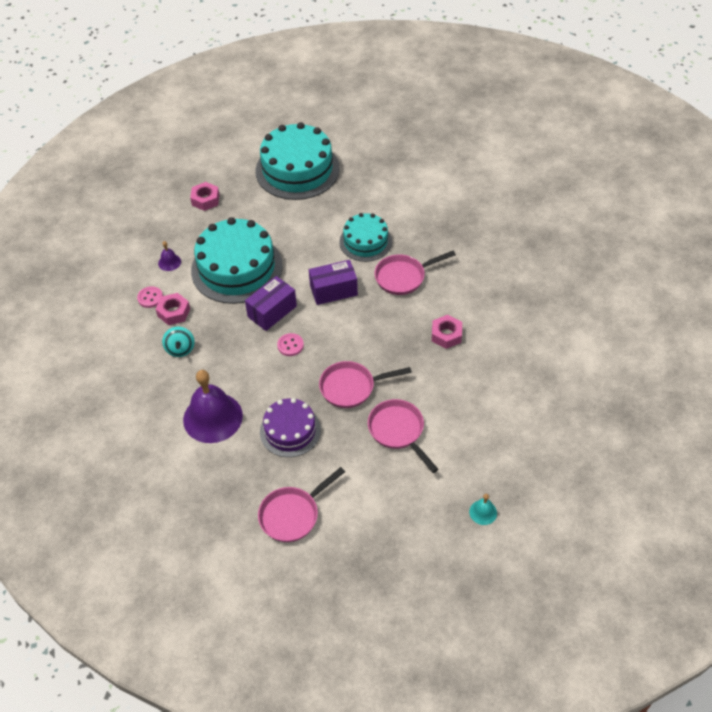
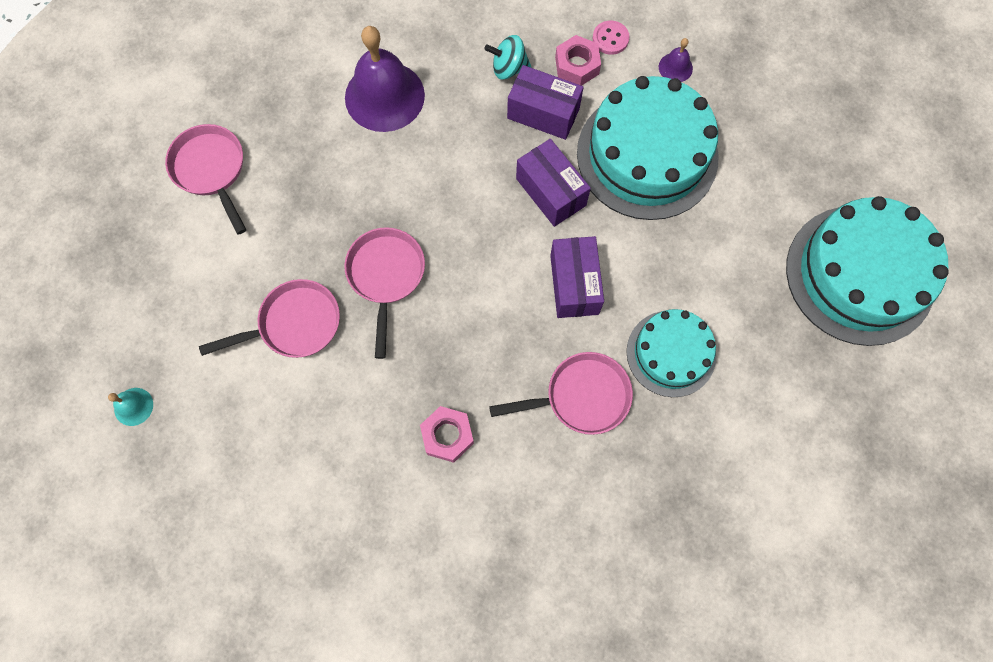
camera: 100 degrees right, 20 degrees up
pink nut [190,182,220,211] -> none
purple cake [260,398,321,457] -> none
pink button [277,333,304,356] -> none
pink pan [374,251,456,295] -> pink pan turned 90 degrees clockwise [489,352,633,435]
none -> purple box [507,65,584,140]

